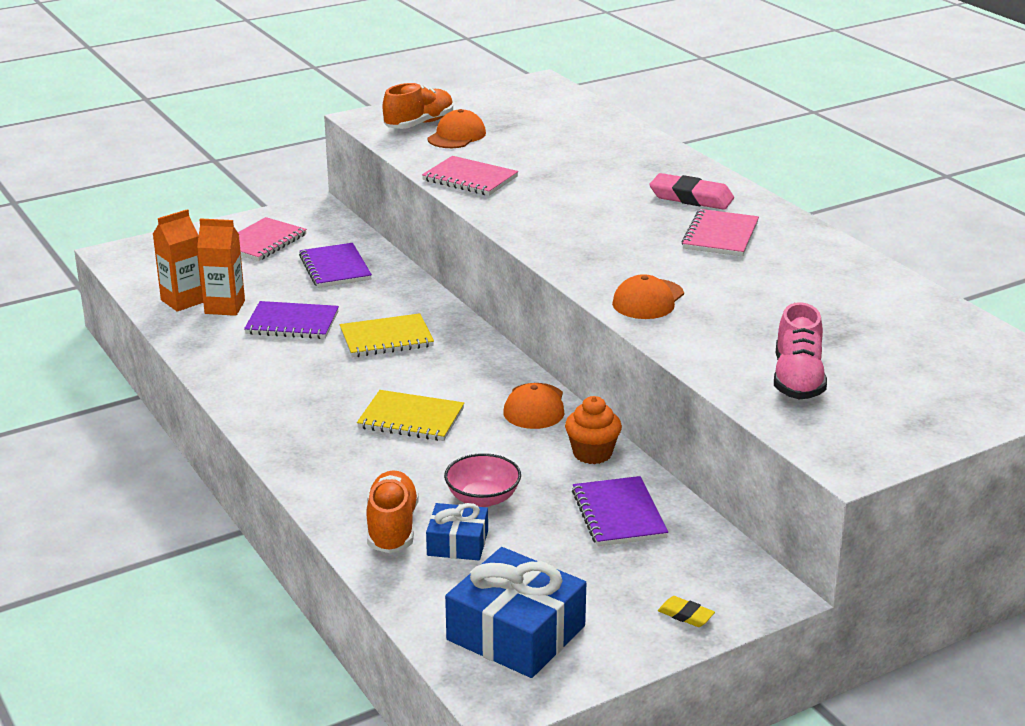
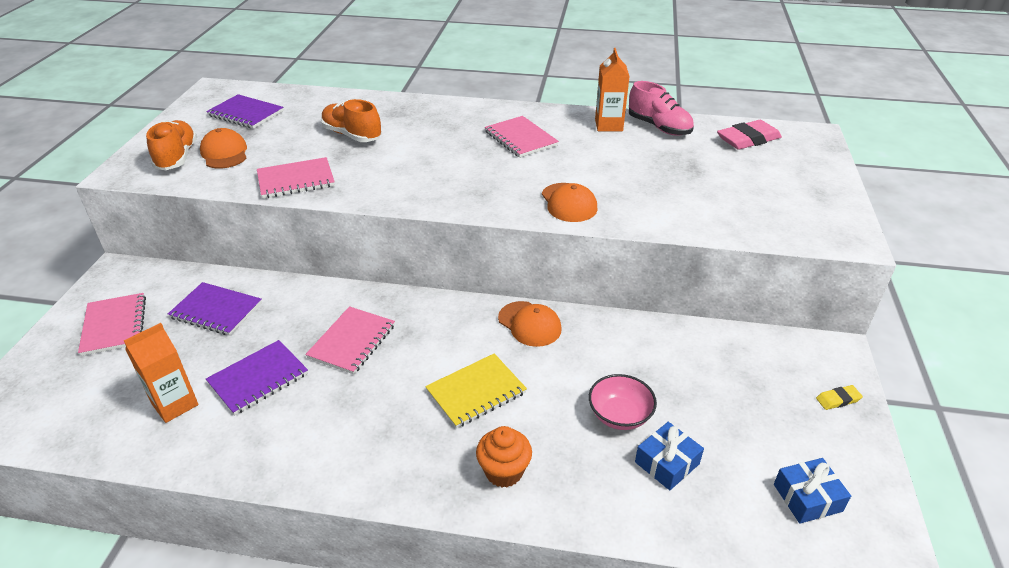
camera: 50 degrees left, 10 degrees up
orange carton [153,209,203,312] -> orange carton moved to [595,48,630,131]
yellow notebook [340,313,434,357] -> pink notebook [305,306,395,374]
orange shoe [366,470,419,553] -> orange shoe moved to [321,99,382,142]
blue gift [445,547,586,678] -> blue gift [774,458,851,524], size x0.56
orange cupcake [565,396,622,464] -> orange cupcake moved to [476,426,532,488]
purple notebook [572,476,668,546] -> purple notebook moved to [206,94,284,129]
pink eraser [649,173,734,210] -> pink eraser moved to [717,120,782,150]
pink shoe [774,302,827,399] -> pink shoe moved to [629,81,694,136]

